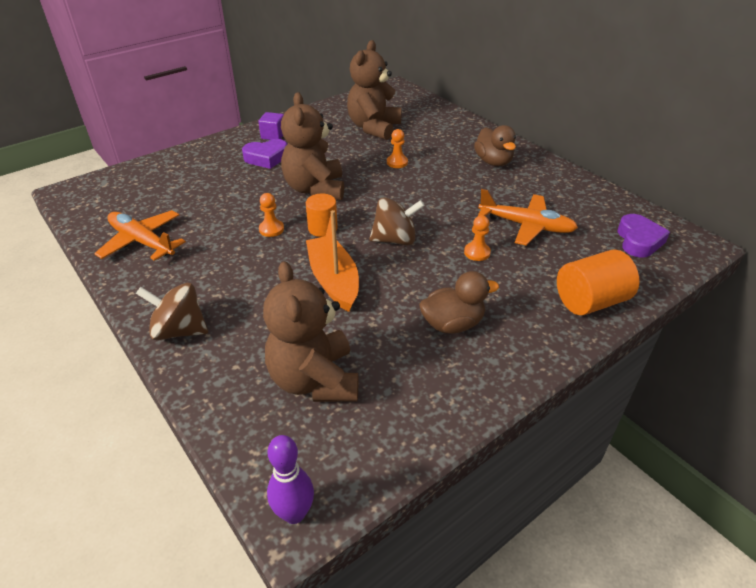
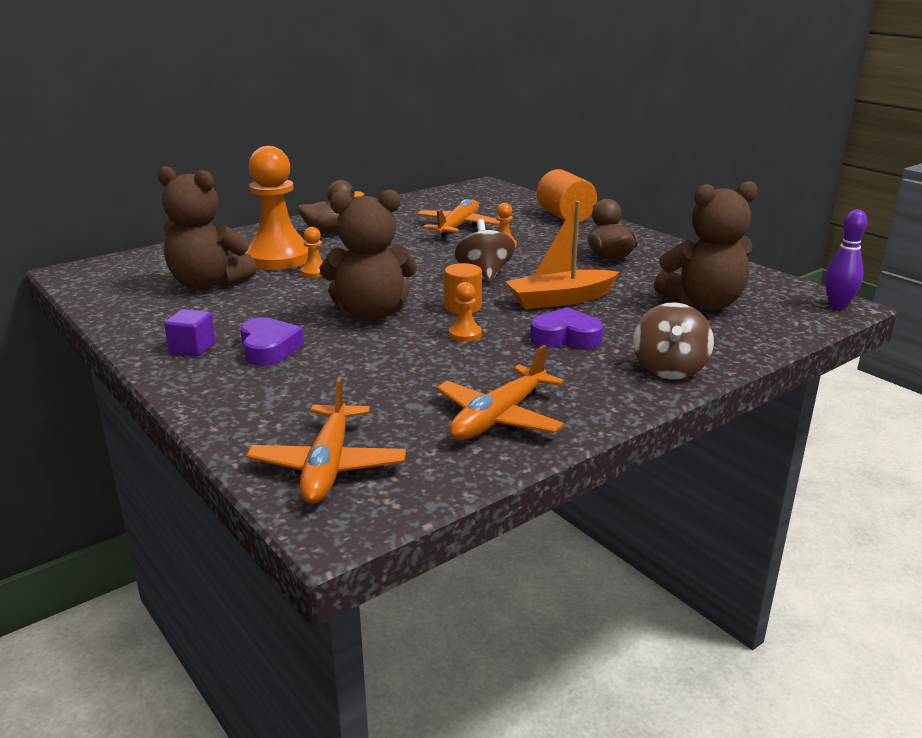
camera: 90 degrees left, 15 degrees down
purple heart [618,214,670,258] -> purple heart moved to [530,307,604,349]
none -> orange pawn [246,146,308,270]
none -> orange plane [246,377,406,504]

